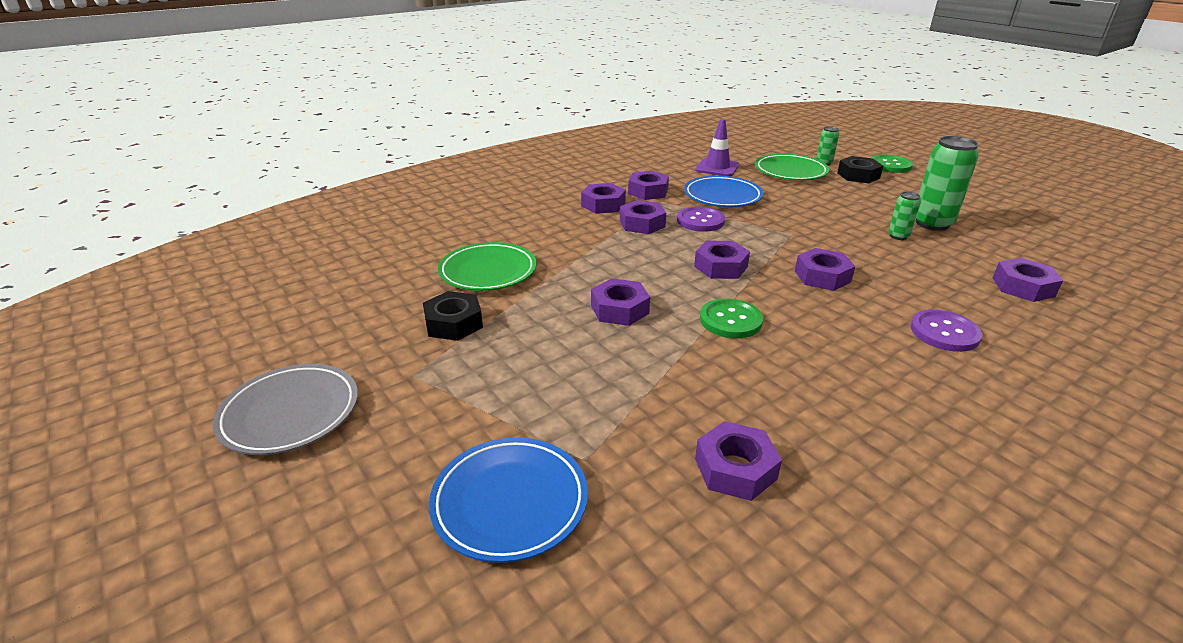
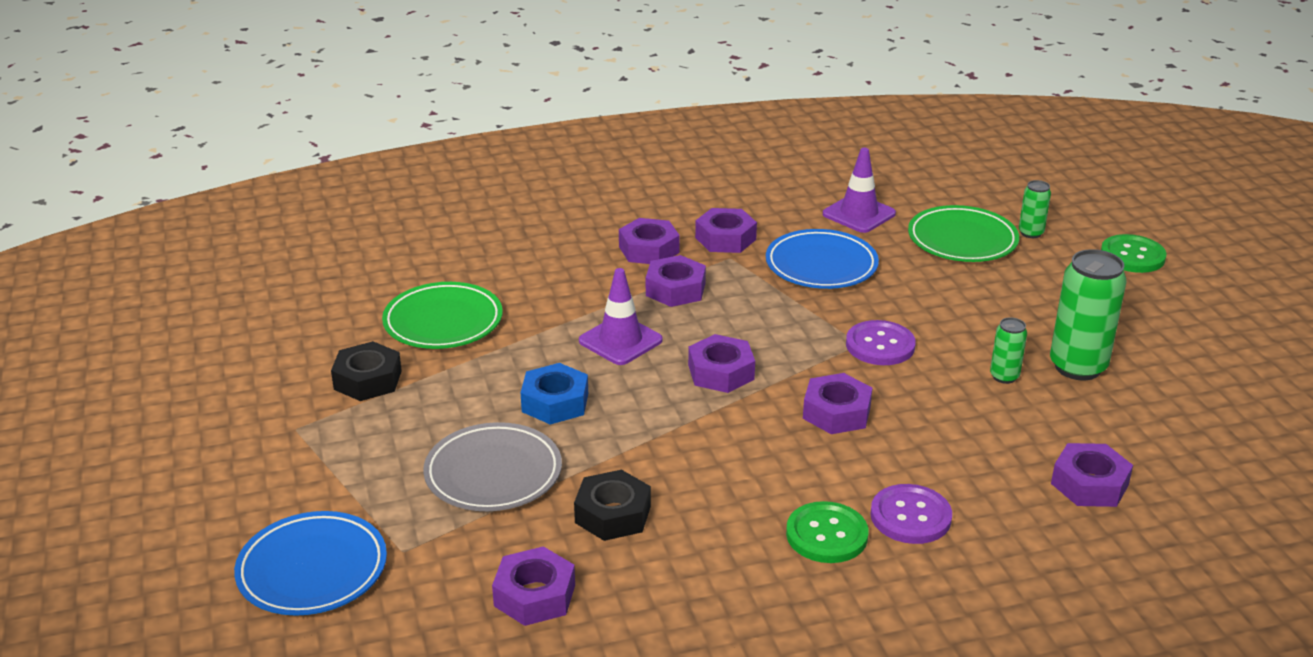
camera: 20 degrees right, 0 degrees up
grey plate [213,364,358,455] -> grey plate moved to [423,422,562,511]
purple nut [591,278,650,326] -> blue nut [521,363,588,425]
purple button [677,206,725,232] -> purple button moved to [846,320,916,365]
green button [700,298,763,338] -> green button moved to [786,501,868,563]
black nut [837,156,883,183] -> black nut moved to [574,470,651,541]
none -> purple traffic cone [579,268,663,365]

